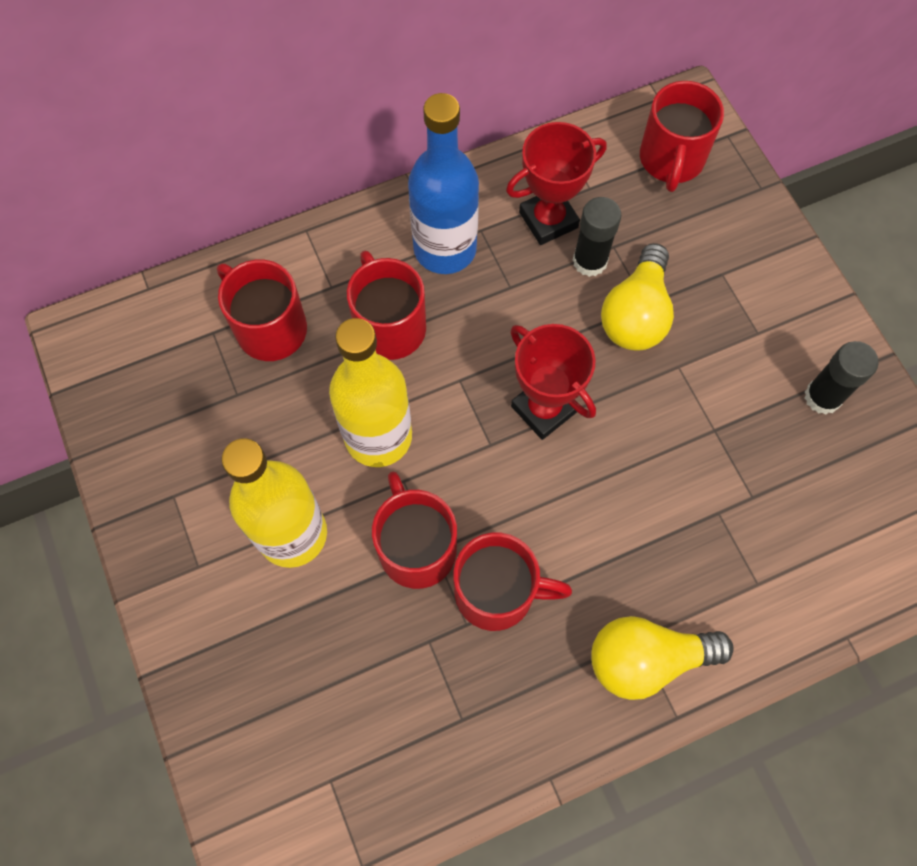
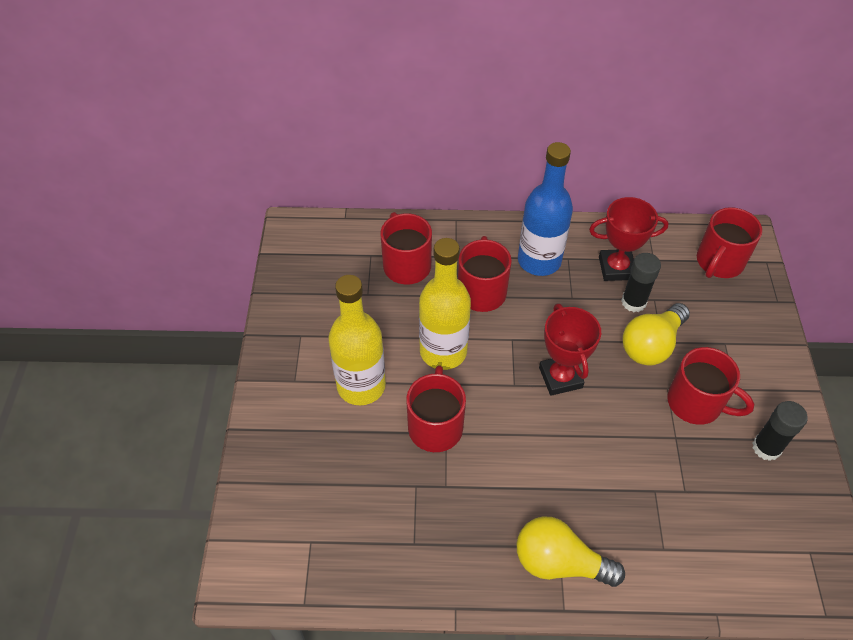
camera: 25 degrees right, 15 degrees down
red mug [454,533,572,631] -> red mug moved to [667,347,754,425]

